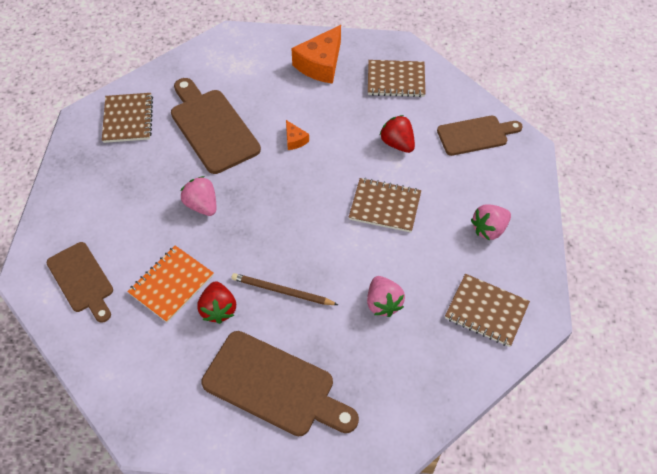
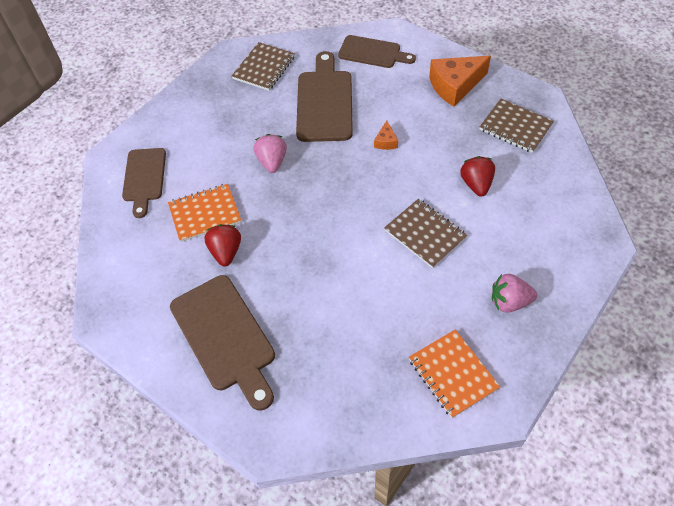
camera: 35 degrees right, 0 degrees up
red strawberry [197,281,236,324] -> red strawberry turned 150 degrees clockwise [204,224,241,266]
brown pencil [232,273,338,305] -> none
pink strawberry [367,276,405,317] -> none
brown cutting board [437,116,523,156] -> brown cutting board moved to [338,35,416,68]
brown notebook [445,274,530,347] -> orange notebook [409,329,500,418]

